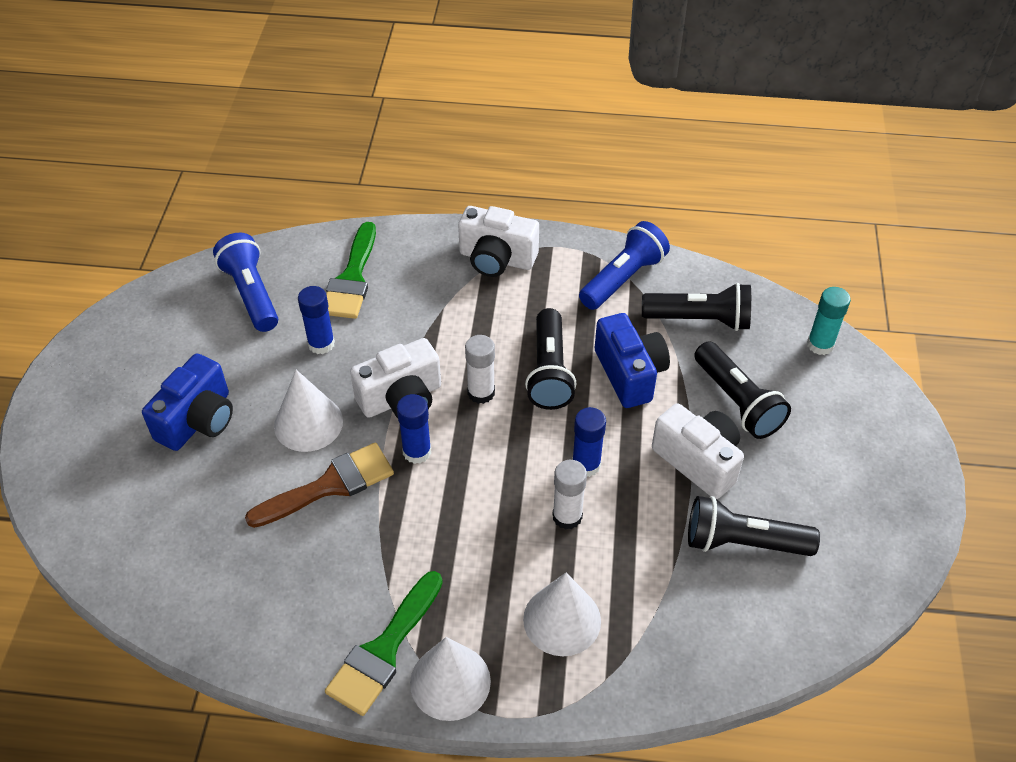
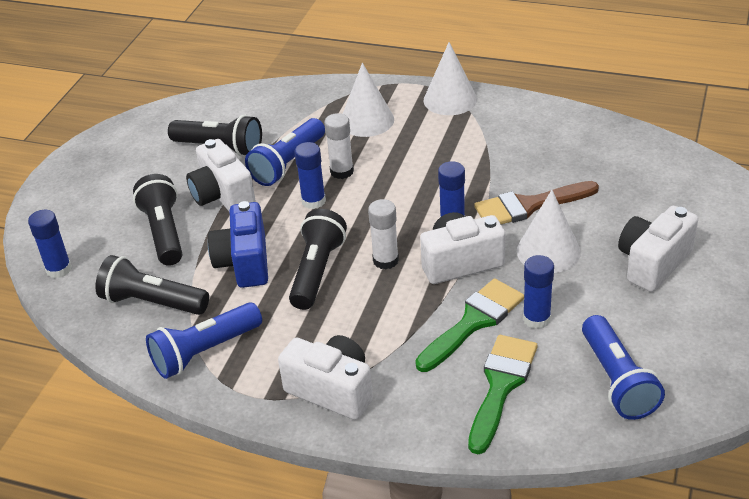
camera: 165 degrees left, 10 degrees down
blue camera [142,353,233,451] -> white camera [618,206,698,292]
green brush [325,571,443,716] -> green brush moved to [415,278,524,372]
turquoise glue stick [807,287,851,355] -> blue glue stick [28,210,72,278]
none -> blue flashlight [245,118,325,186]

